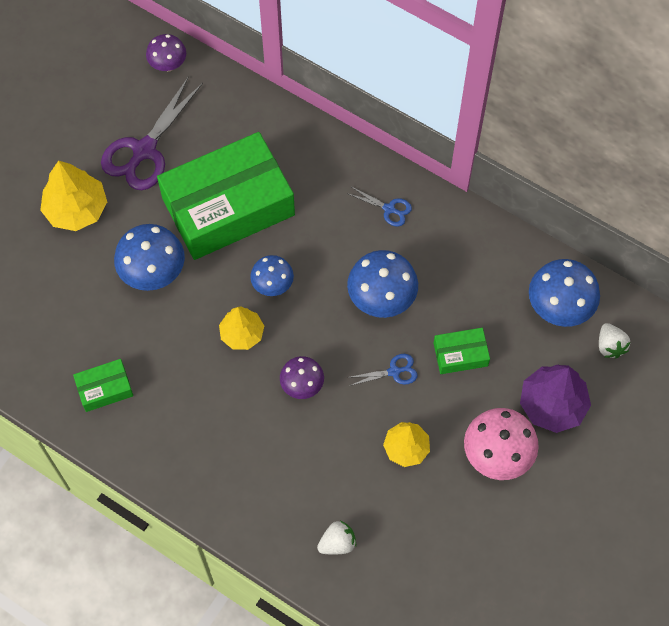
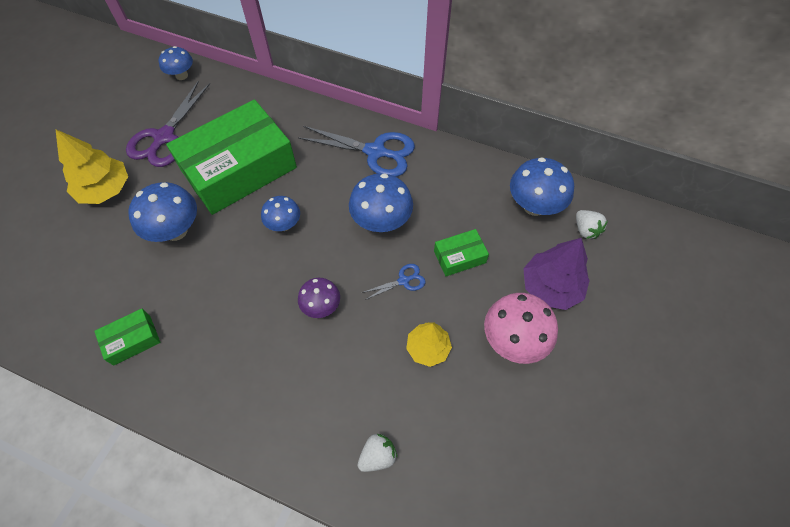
camera: 10 degrees left, 5 degrees down
purple mushroom [146,34,186,71] -> blue mushroom [159,46,193,80]
yellow tree [219,306,264,350] -> none
blue scissors [349,187,412,226] -> blue scissors [298,126,415,177], size x2.10

